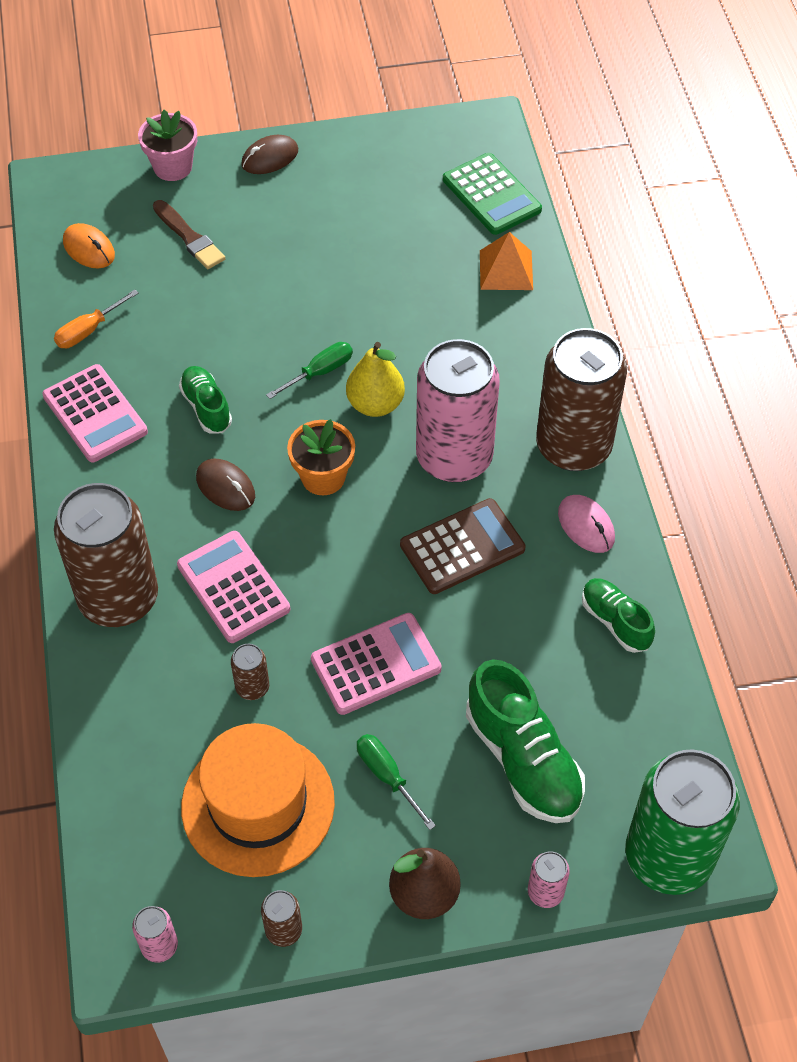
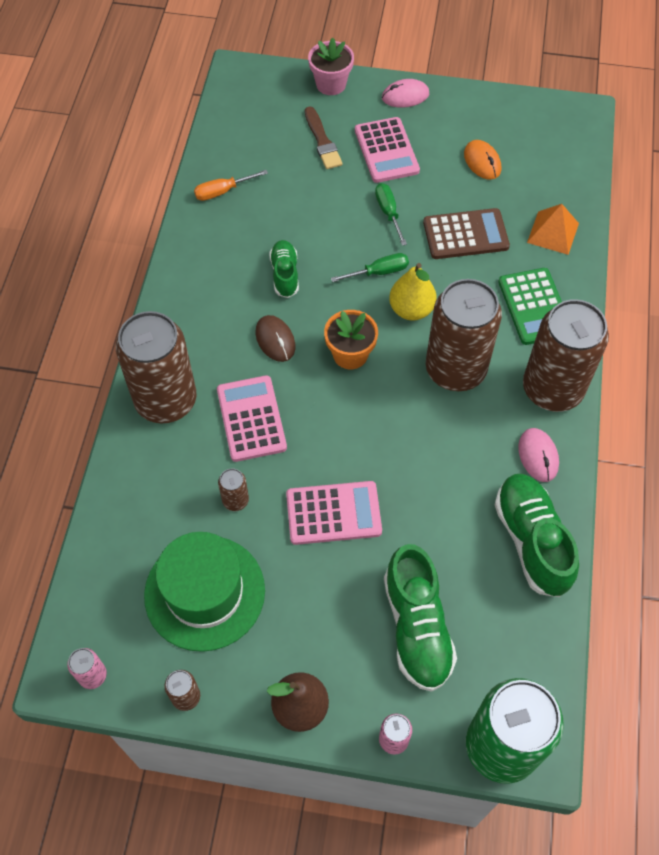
camera: 20 degrees right, 5 degrees up
pink calculator [42,364,148,462] -> pink calculator moved to [355,117,420,183]
orange mouse [63,223,115,269] -> orange mouse moved to [464,140,501,180]
orange hat [181,723,335,877] -> green hat [144,532,265,652]
brown mouse [241,135,298,174] -> pink mouse [382,79,429,108]
green screwdriver [357,734,436,830] -> green screwdriver moved to [375,183,407,246]
brown calculator [400,498,526,594] -> brown calculator moved to [423,208,510,259]
pink can [416,339,500,482] -> brown can [426,279,502,391]
green calculator [443,153,542,235] -> green calculator moved to [498,268,562,345]
green shoe [582,578,655,653] -> green shoe [495,474,579,597], size x1.71

